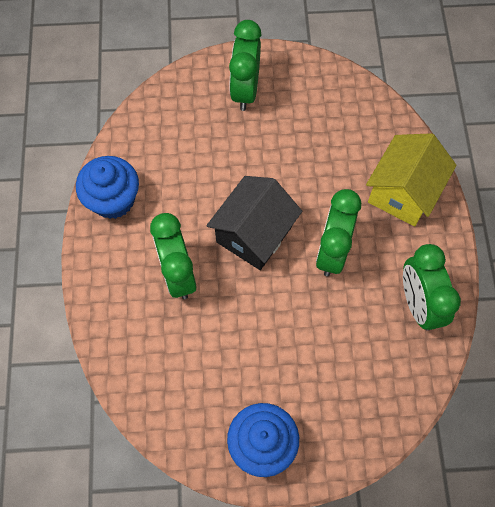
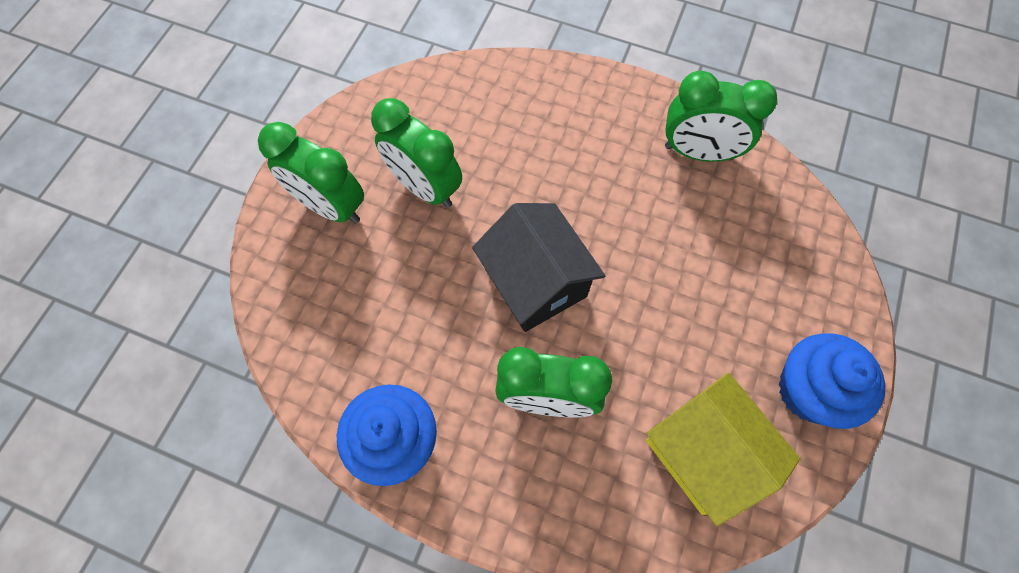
camera: 65 degrees left, 0 degrees up
green clock [316,189,361,276] -> green clock moved to [371,98,462,208]
yellow house [366,133,457,226] -> yellow house moved to [646,373,800,526]

